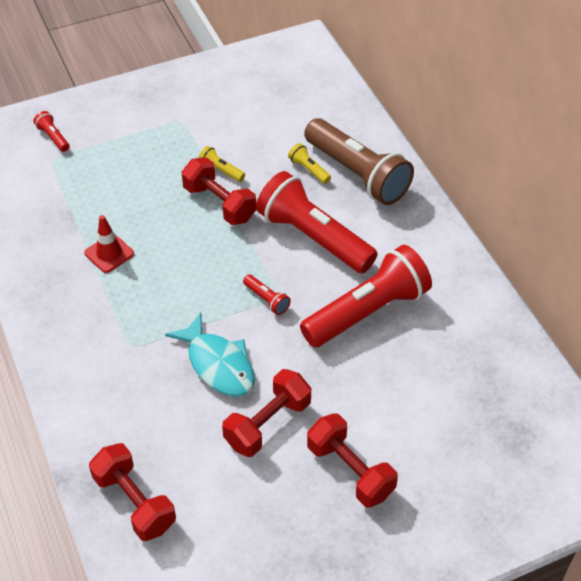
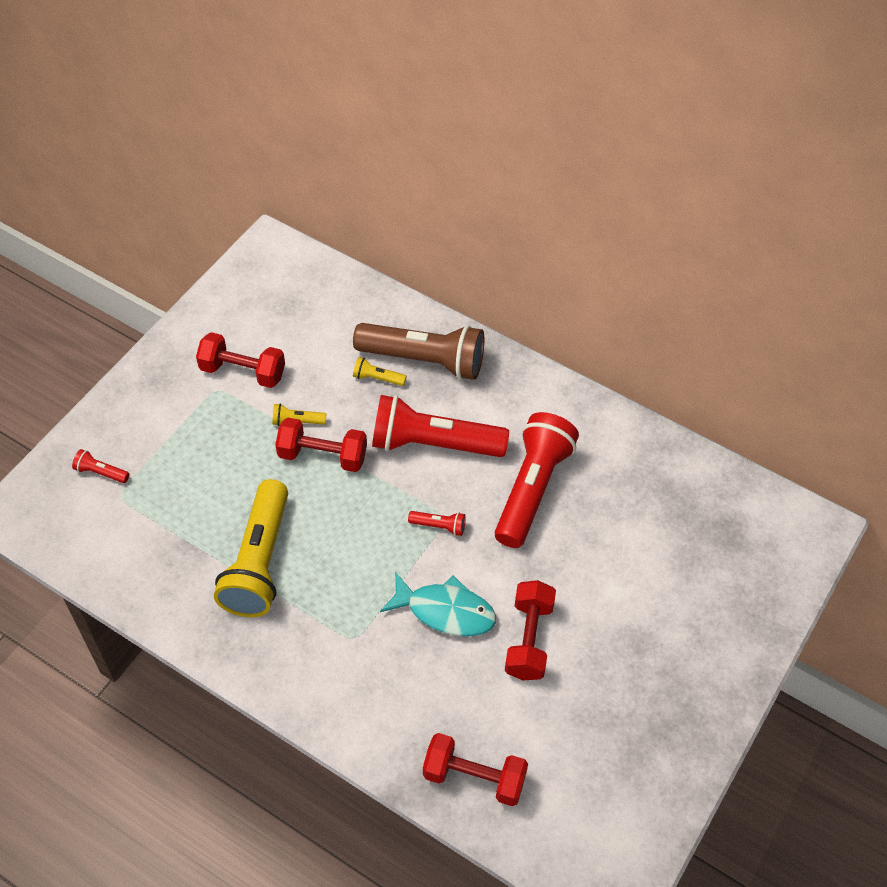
camera: 35 degrees left, 5 degrees up
red traffic cone [84,215,134,273] -> yellow flashlight [214,479,288,617]
red dumbbell [307,413,398,508] -> red dumbbell moved to [196,332,285,388]

